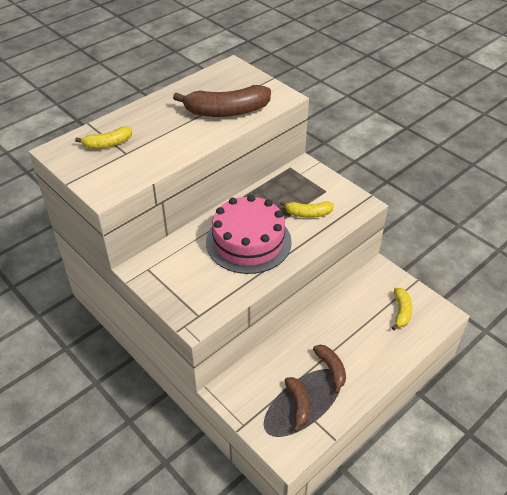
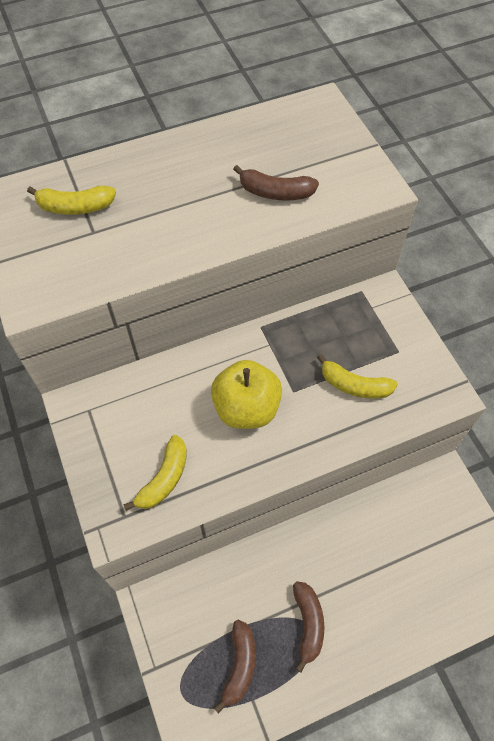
camera: 20 degrees right, 15 degrees up
brown banana [173,85,271,117] -> brown banana [233,165,319,200], size x0.55
pink cake [206,195,292,274] -> yellow apple [211,360,282,429]
yellow banana [392,288,412,330] -> yellow banana moved to [123,435,187,511]

